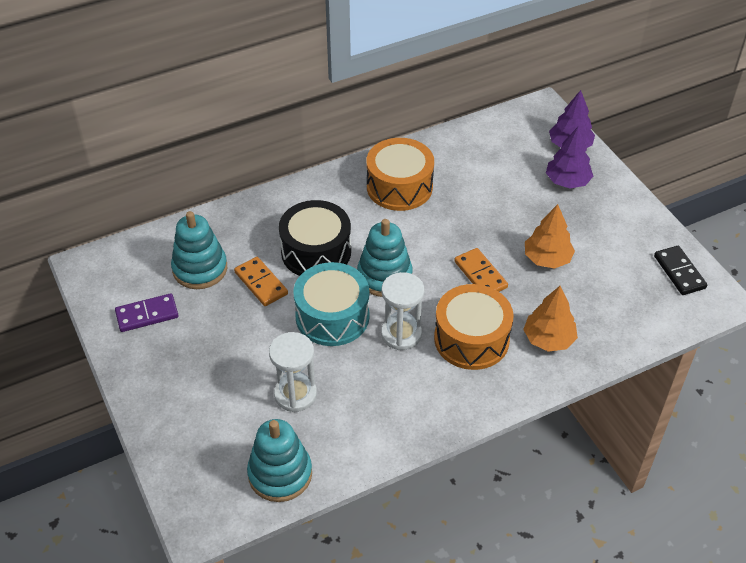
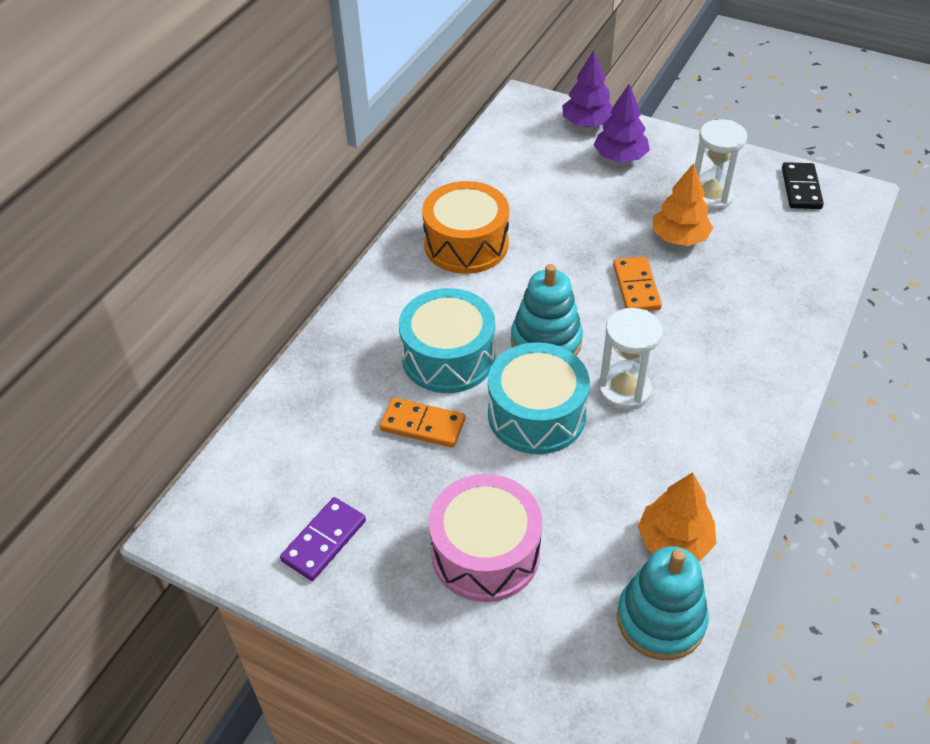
camera: 35 degrees left, 0 degrees up
turquoise stacking toy [171,211,227,289] -> none
white hourglass [269,332,317,412] -> white hourglass moved to [695,119,747,211]
black drum [279,200,351,276] -> turquoise drum [399,288,495,393]
orange drum [434,284,514,370] -> none
orange domino [454,248,508,292] -> orange domino turned 60 degrees clockwise [613,256,662,311]
orange tree [523,286,578,352] -> orange tree moved to [638,472,717,561]
black domino [654,246,707,295] -> black domino turned 60 degrees clockwise [782,162,824,209]
none -> pink drum [429,474,542,602]

